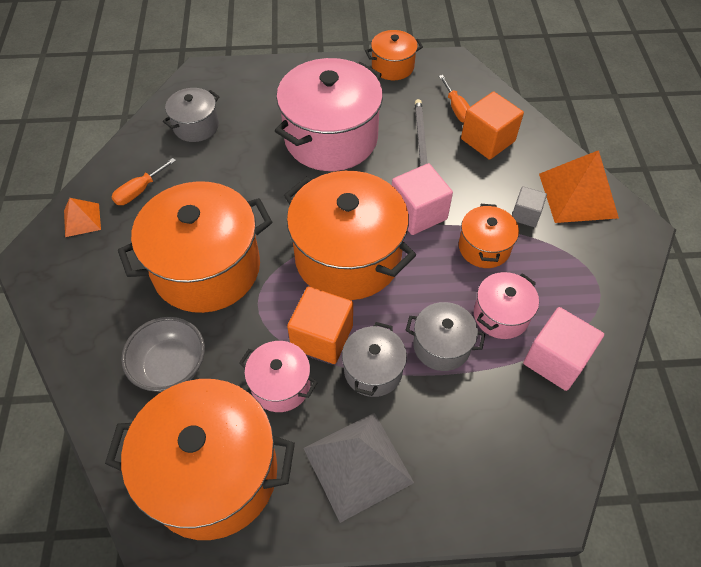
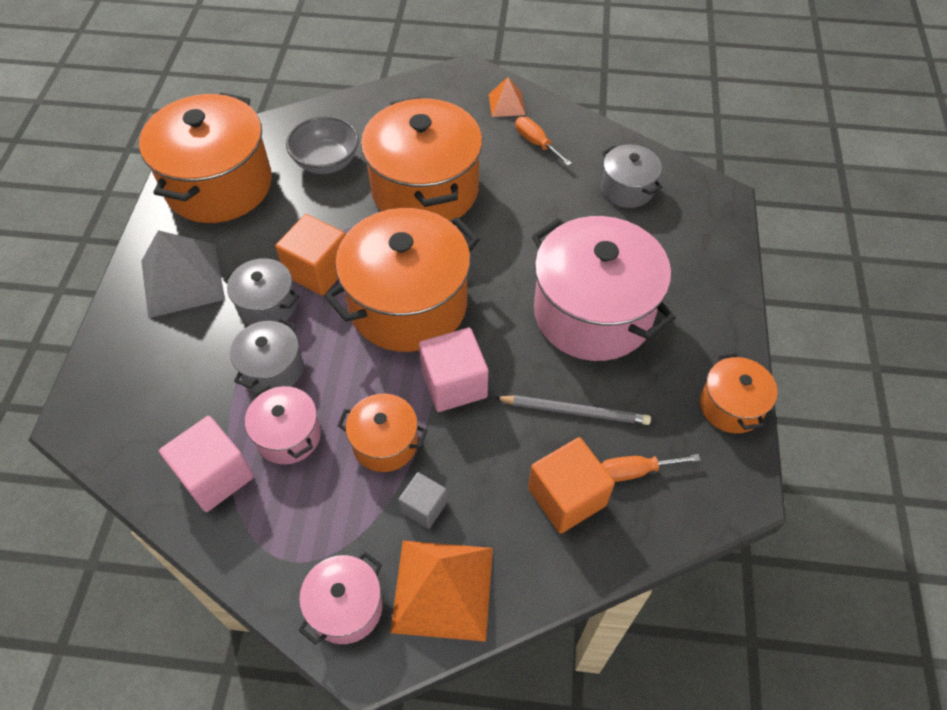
camera: 100 degrees right, 0 degrees up
pink pot [239,341,318,412] -> pink pot moved to [299,552,383,645]

